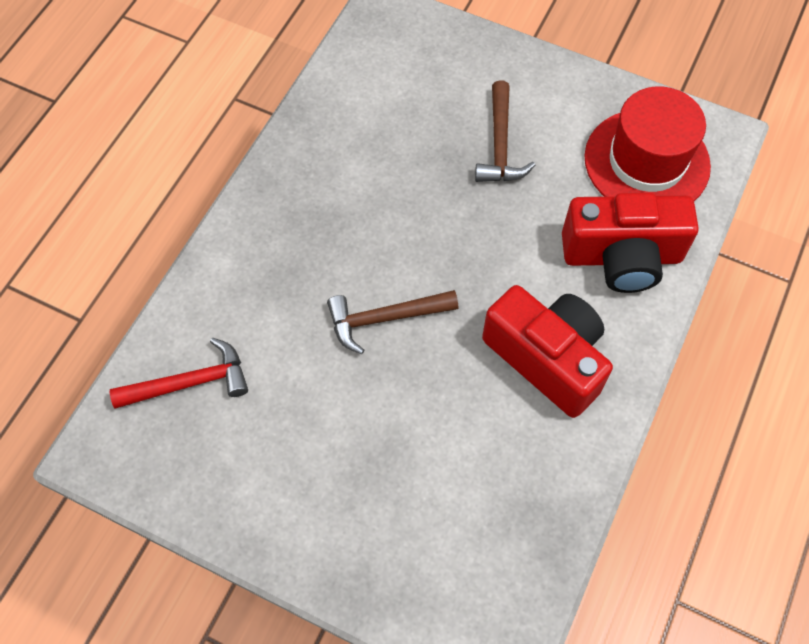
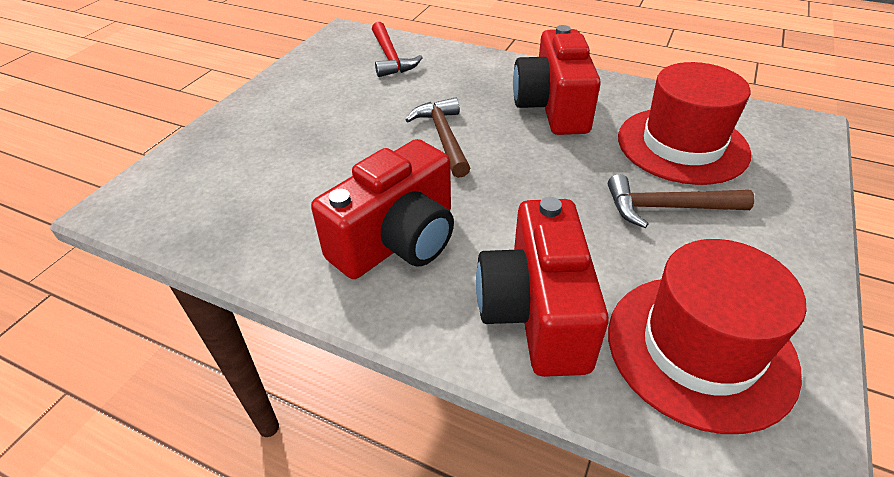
camera: 90 degrees right, 20 degrees down
none -> red camera [513,25,601,135]
none -> red hat [618,62,751,185]

